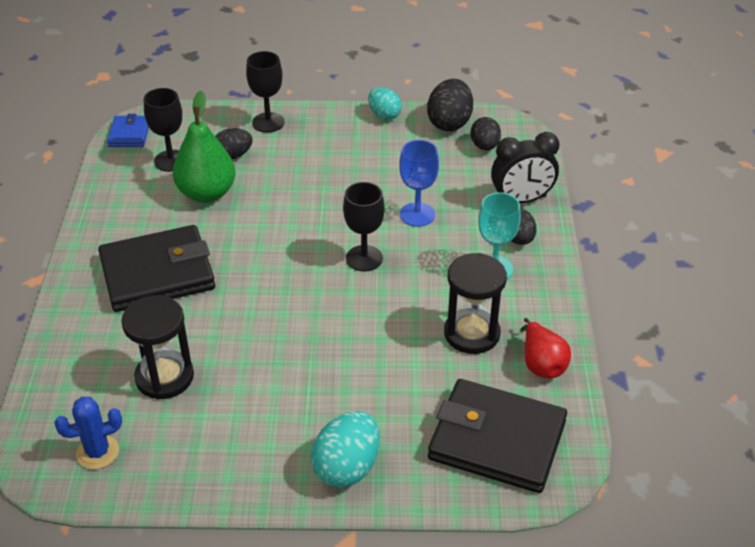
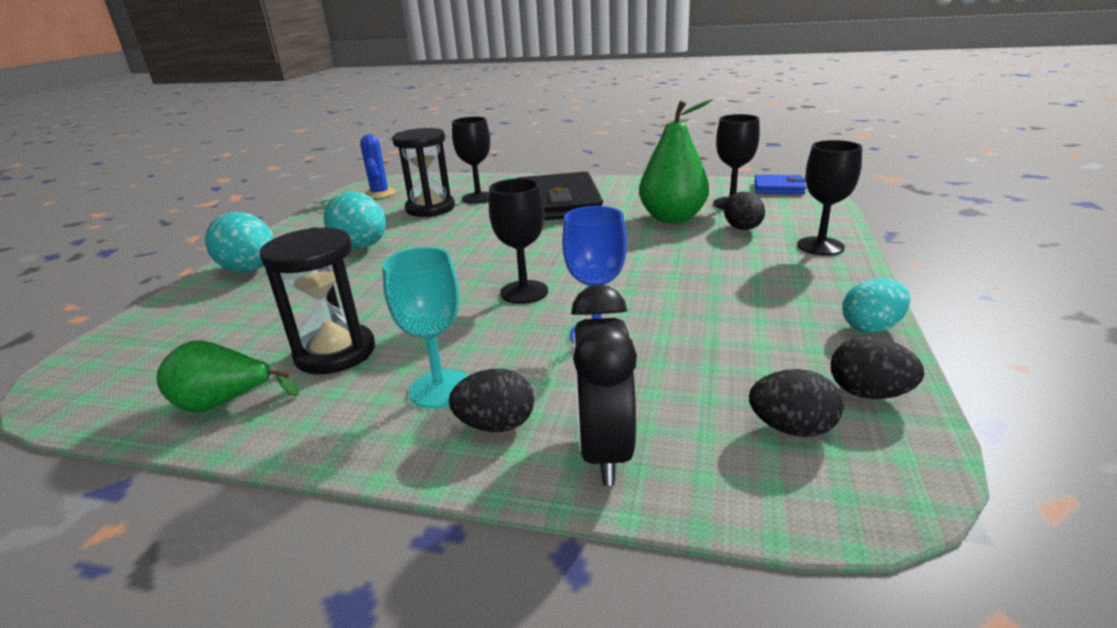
camera: 105 degrees right, 15 degrees down
black egg [427,79,473,131] -> black egg [831,336,924,399], size x0.65
black wallet [428,379,567,493] -> none
red pear [520,318,571,378] -> green pear [157,340,299,412]
none -> turquoise egg [324,191,386,249]
none -> black goblet [452,117,490,204]

